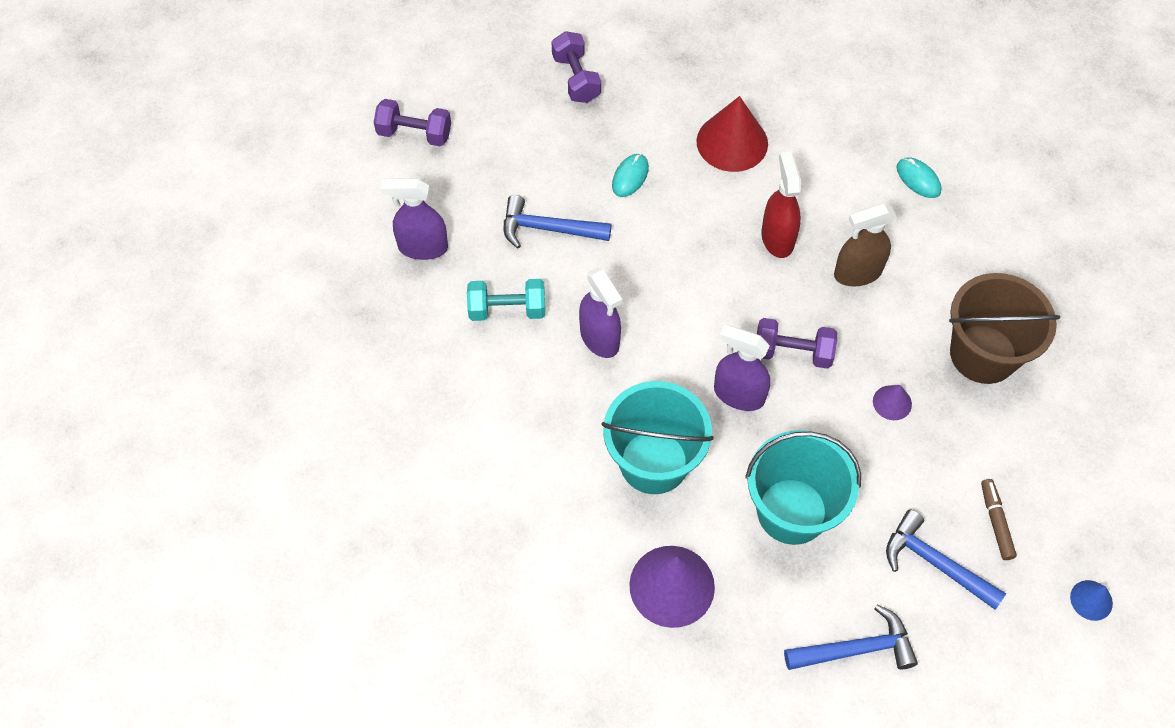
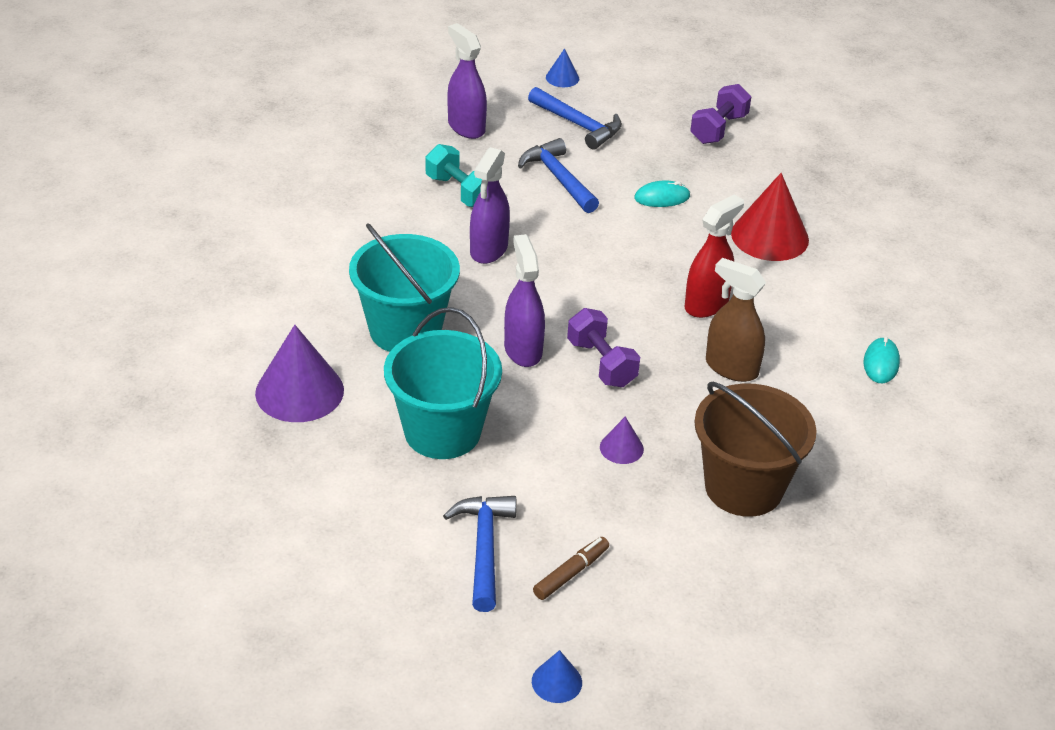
camera: 50 degrees right, 20 degrees down
purple dumbbell [374,99,451,147] -> blue cone [546,49,579,87]
blue hammer [784,605,918,670] -> blue hammer moved to [528,87,622,149]

